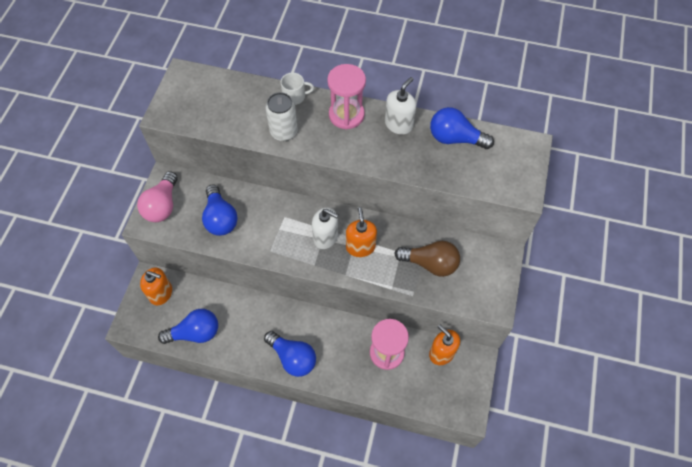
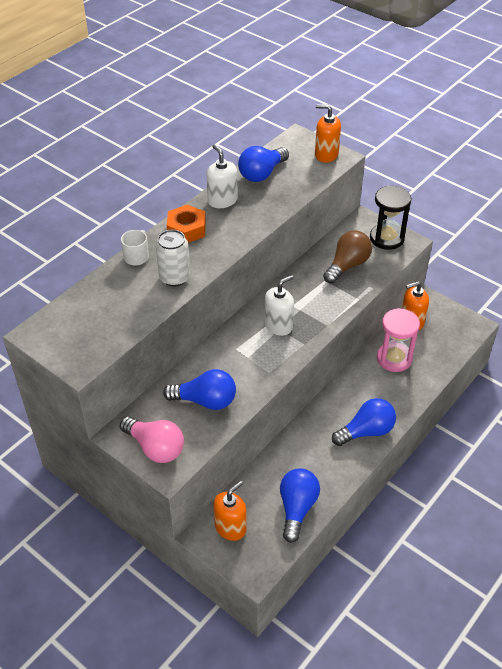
camera: 65 degrees left, 15 degrees down
pink hourglass [327,64,366,129] -> orange nut [167,205,206,243]
orange soap dispenser [346,207,377,257] -> orange soap dispenser moved to [315,104,341,163]
none -> black hourglass [370,185,412,250]

